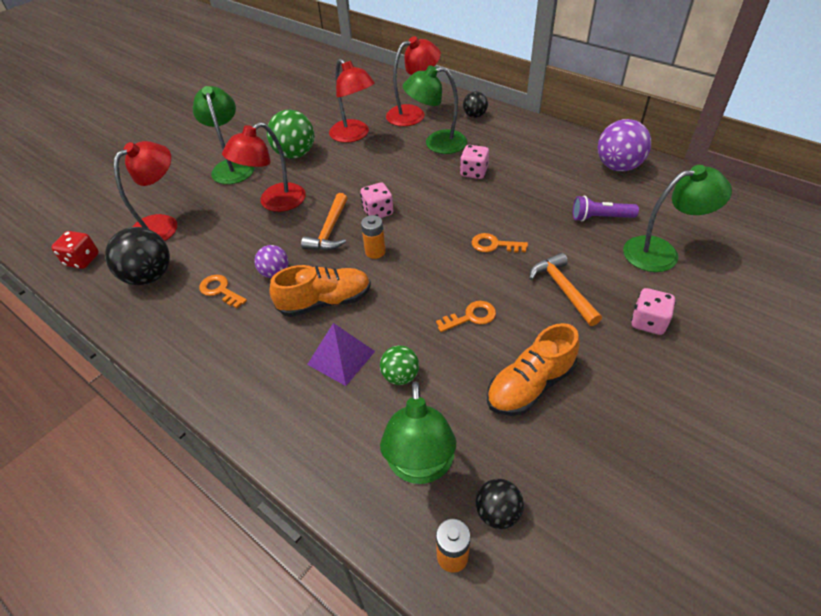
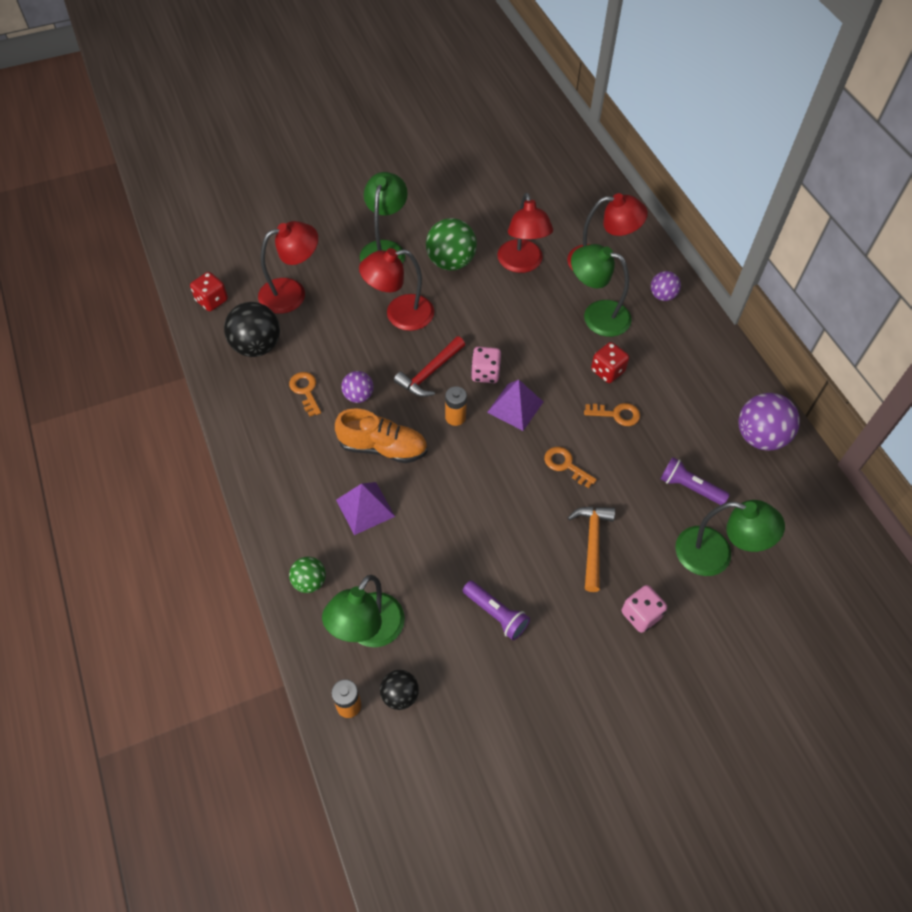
camera: 25 degrees right, 10 degrees up
orange hammer [301,193,347,251] -> red hammer [394,336,465,397]
green ball [380,345,419,385] -> green ball moved to [289,557,326,593]
orange key [436,301,496,332] -> orange key moved to [584,403,640,426]
pink dice [460,145,489,179] -> red dice [591,342,629,383]
black ball [463,91,488,118] -> purple ball [651,271,681,301]
orange shoe [487,323,580,416] -> purple flashlight [463,581,530,640]
none -> purple pyramid [487,380,543,431]

